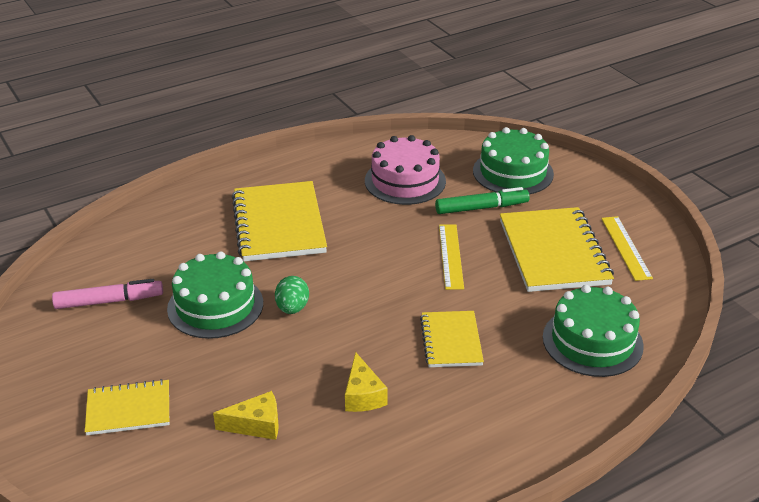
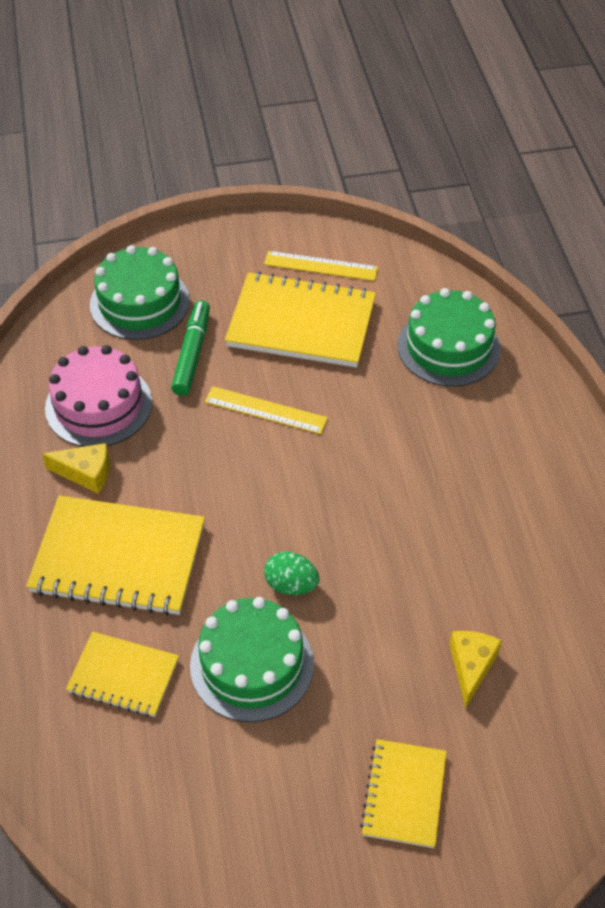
camera: 70 degrees left, 15 degrees up
pink marker [52,279,163,309] -> none
yellow cheese [345,352,388,412] -> yellow cheese moved to [42,443,110,494]
yellow notebook [420,311,484,367] -> yellow notebook moved to [66,631,179,717]

